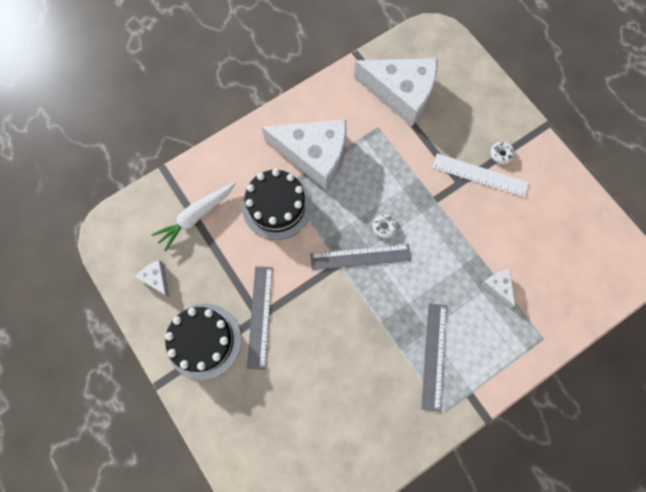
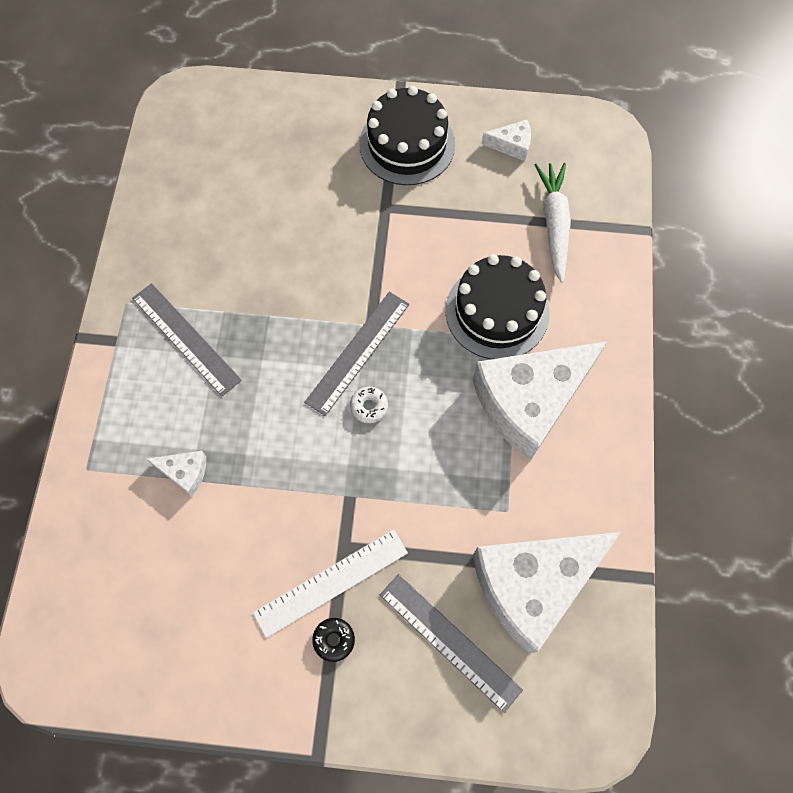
camera: 130 degrees right, 5 degrees down
grey ruler [247,266,273,370] -> grey ruler moved to [380,574,523,713]
white donut [490,142,515,164] -> black donut [312,618,355,662]

